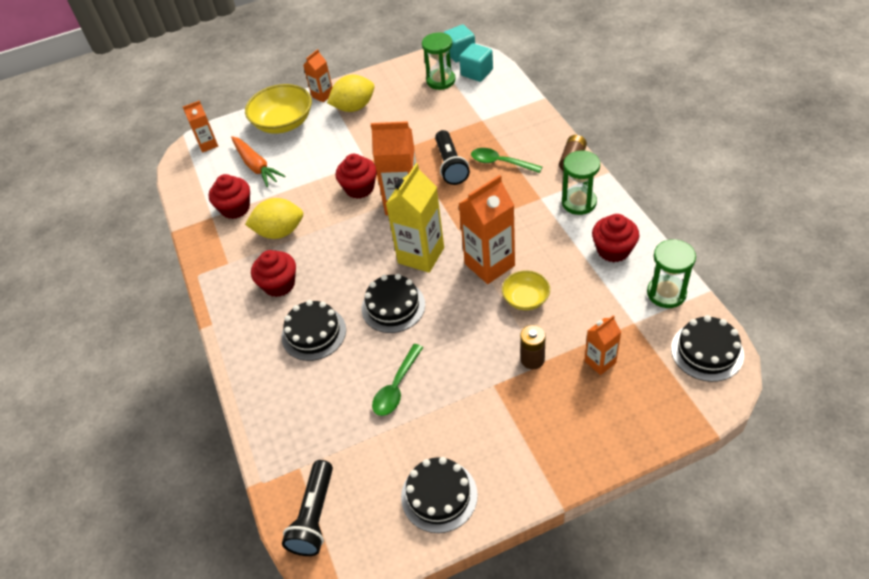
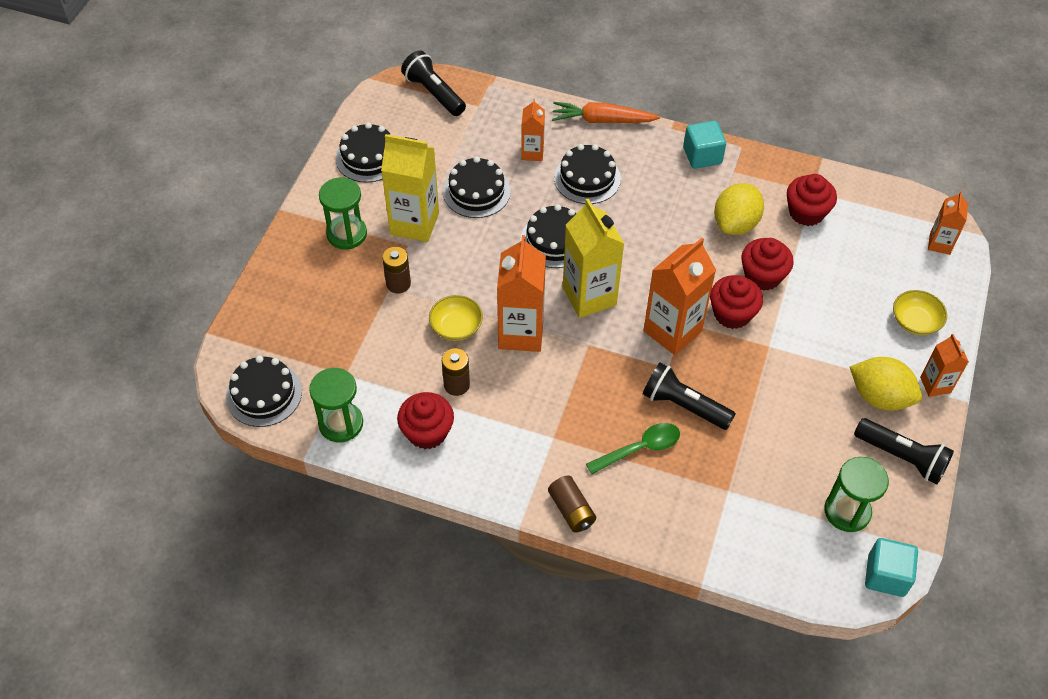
camera: 125 degrees right, 5 degrees up
orange carrot [231,136,285,187] -> orange carrot moved to [552,102,660,123]
yellow bowl [245,84,312,134] -> yellow bowl [893,290,947,335], size x0.57
red cupcake [251,250,296,297] -> red cupcake moved to [741,238,794,291]
yellow lemon [327,75,375,112] -> yellow lemon turned 75 degrees counterclockwise [850,357,922,411]
green spoon [372,344,424,416] -> black cake [443,156,511,218]
turquoise cube [459,43,493,82] -> turquoise cube moved to [683,121,726,169]
green hourglass [562,151,600,215] -> green hourglass moved to [319,177,367,250]
orange carton [585,315,621,375] -> orange carton moved to [521,99,545,161]
none -> yellow carton [381,134,439,242]
none -> brown battery [442,348,470,396]
none -> black flashlight [854,418,954,484]

